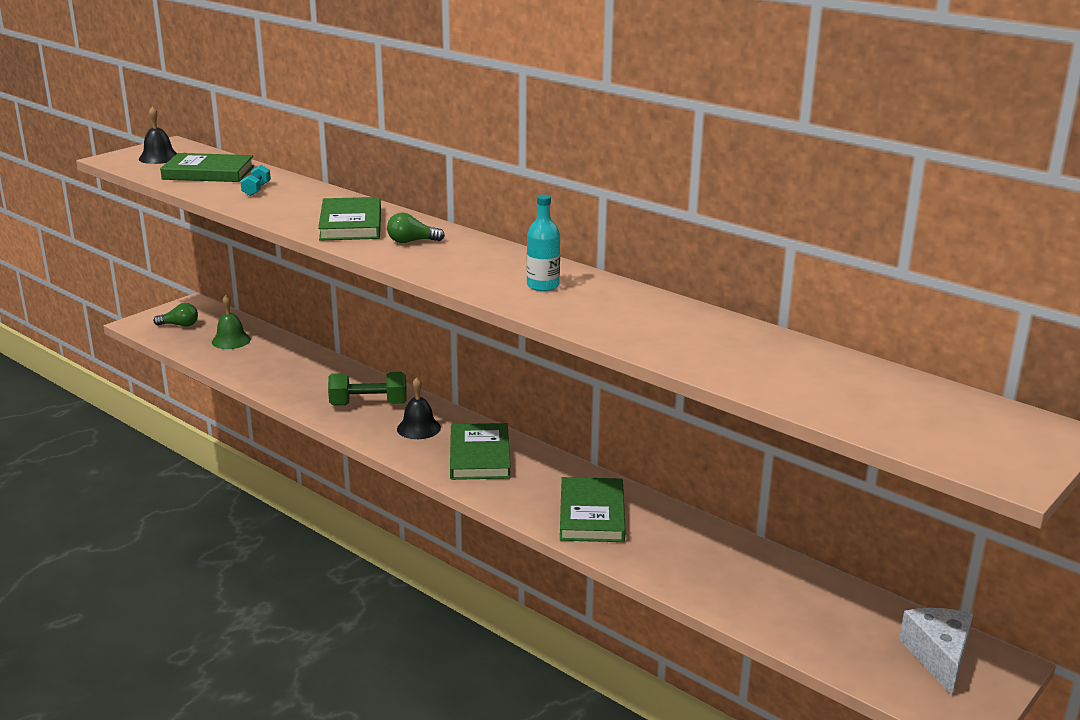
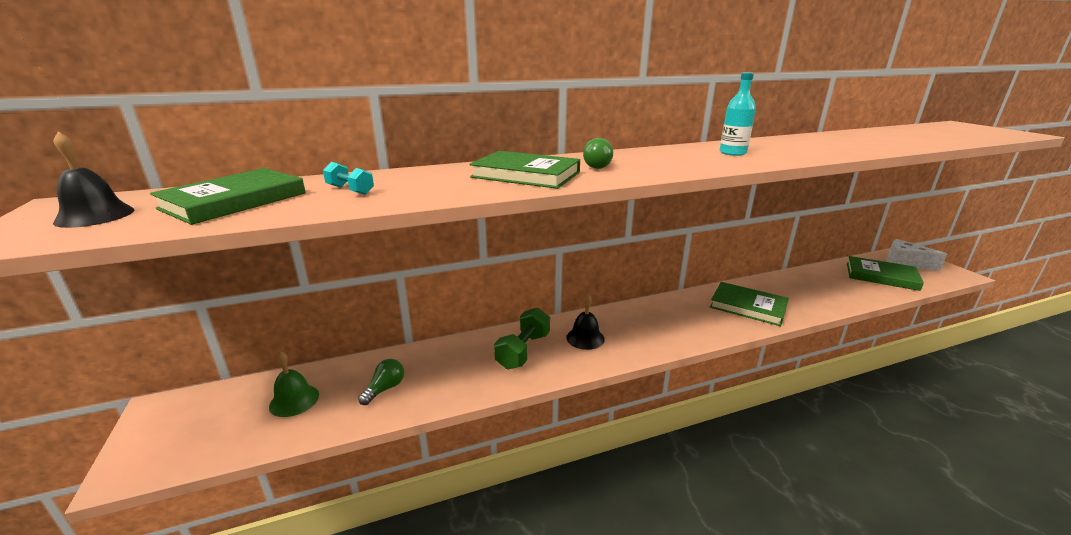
camera: 60 degrees left, 0 degrees up
green light bulb [153,303,198,327] -> green light bulb moved to [358,359,404,405]
green book [450,423,510,480] -> green book moved to [847,256,924,291]

